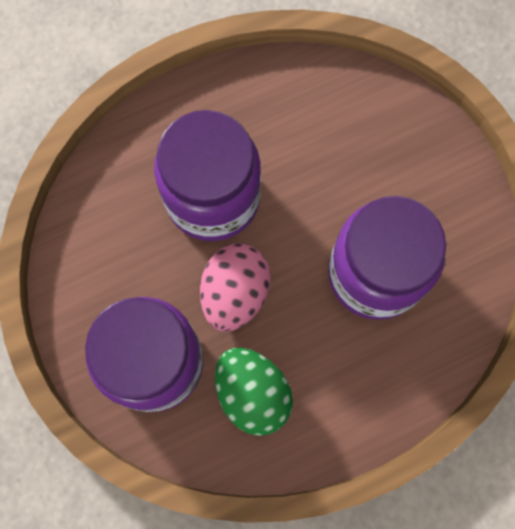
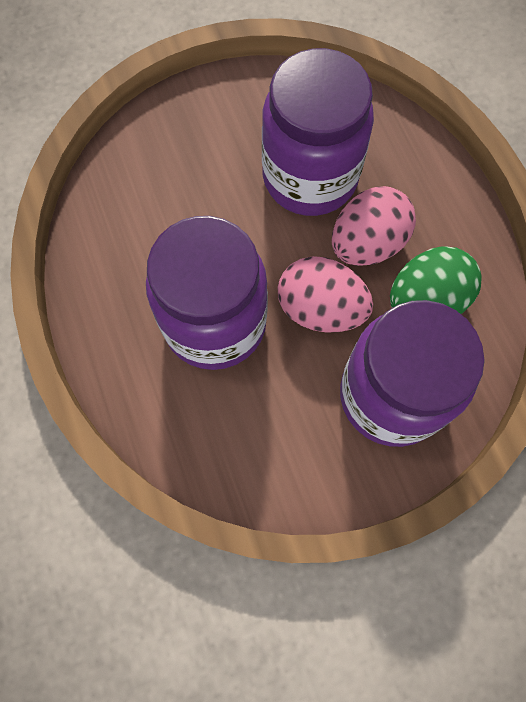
camera: 85 degrees left, 5 degrees down
none -> pink egg [332,186,416,266]

